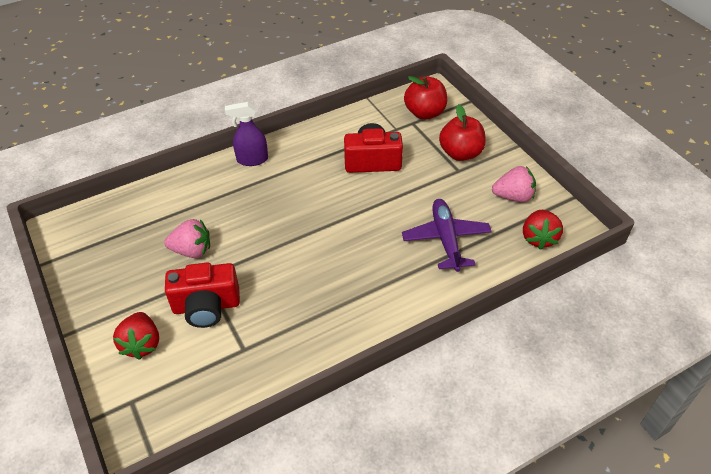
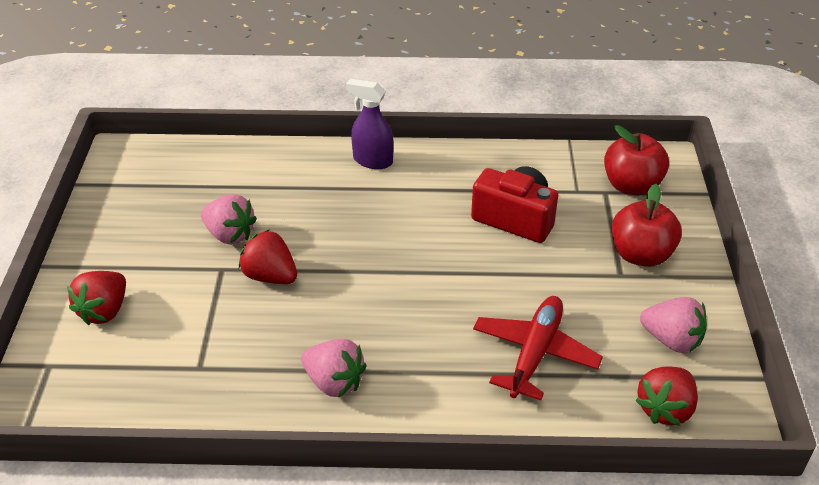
camera: 30 degrees right, 5 degrees down
red camera [165,263,240,328] -> none
purple plane [402,199,492,272] -> red plane [473,296,603,400]
none -> red strawberry [239,230,297,284]
none -> pink strawberry [301,339,366,398]

